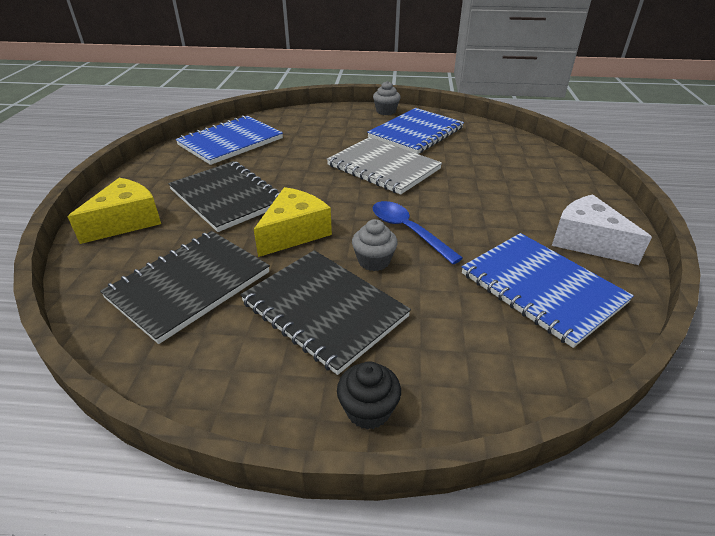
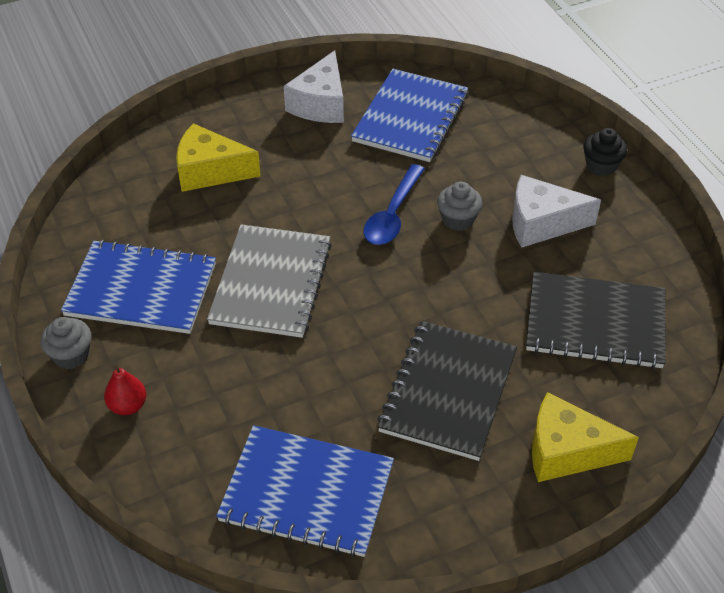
camera: 120 degrees left, 10 degrees up
black notebook [240,250,411,375] -> white cheese [512,175,601,247]
yellow cheese [254,187,332,257] -> yellow cheese moved to [176,123,261,192]
none -> red pear [104,366,146,415]

